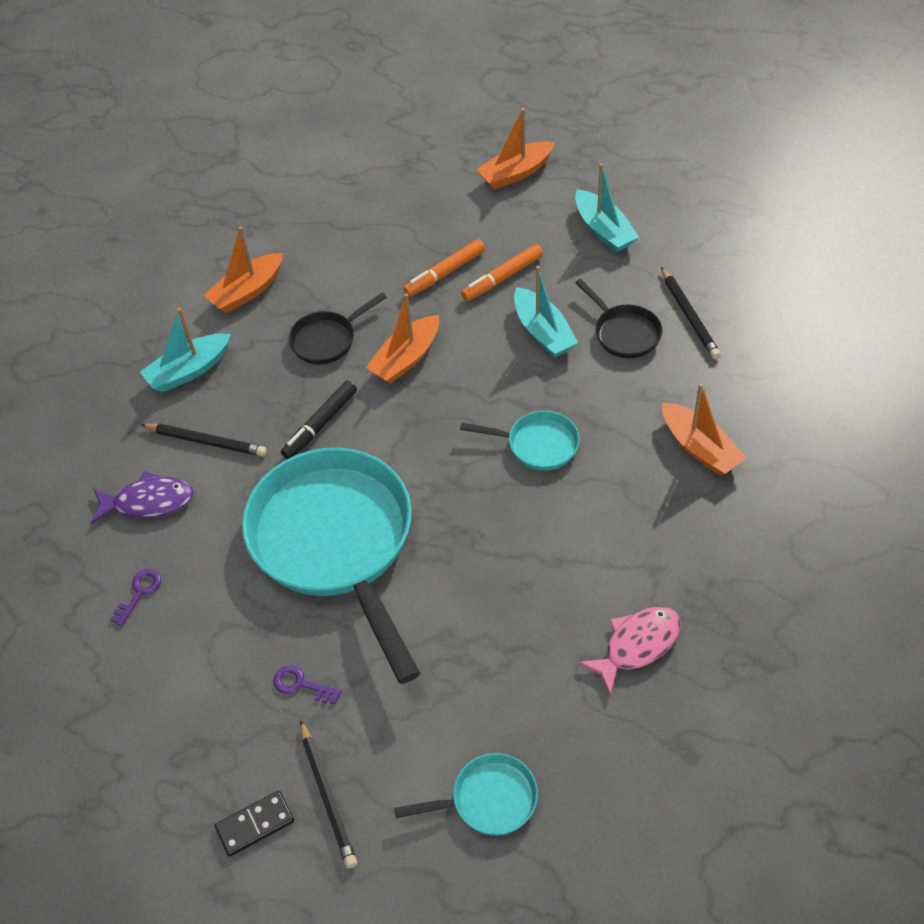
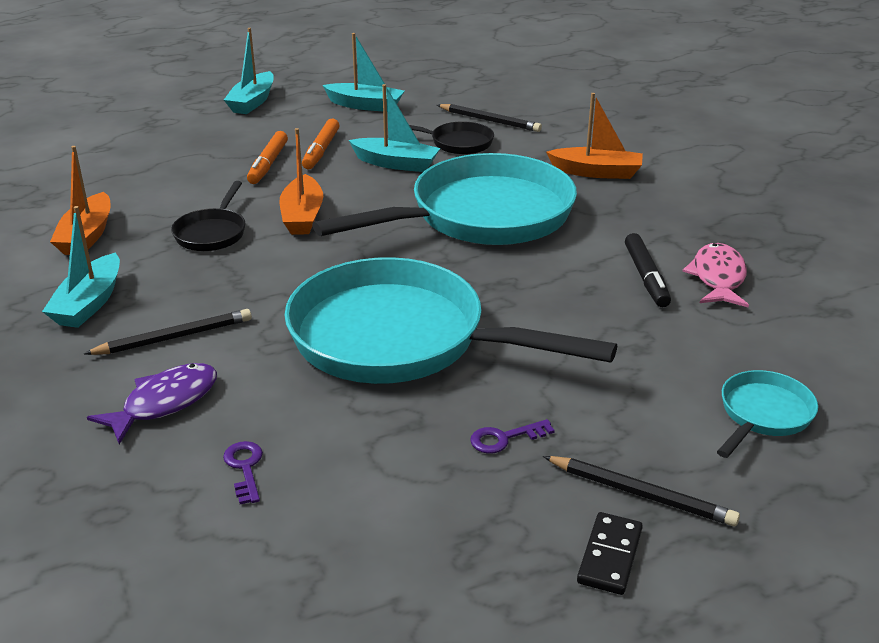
camera: 45 degrees left, 20 degrees down
black marker [281,381,357,459] -> black marker moved to [625,233,671,307]
turquoise pan [460,411,580,470] -> turquoise pan [312,153,577,245], size x2.29
orange boat [476,108,555,190] -> turquoise boat [224,28,274,114]

